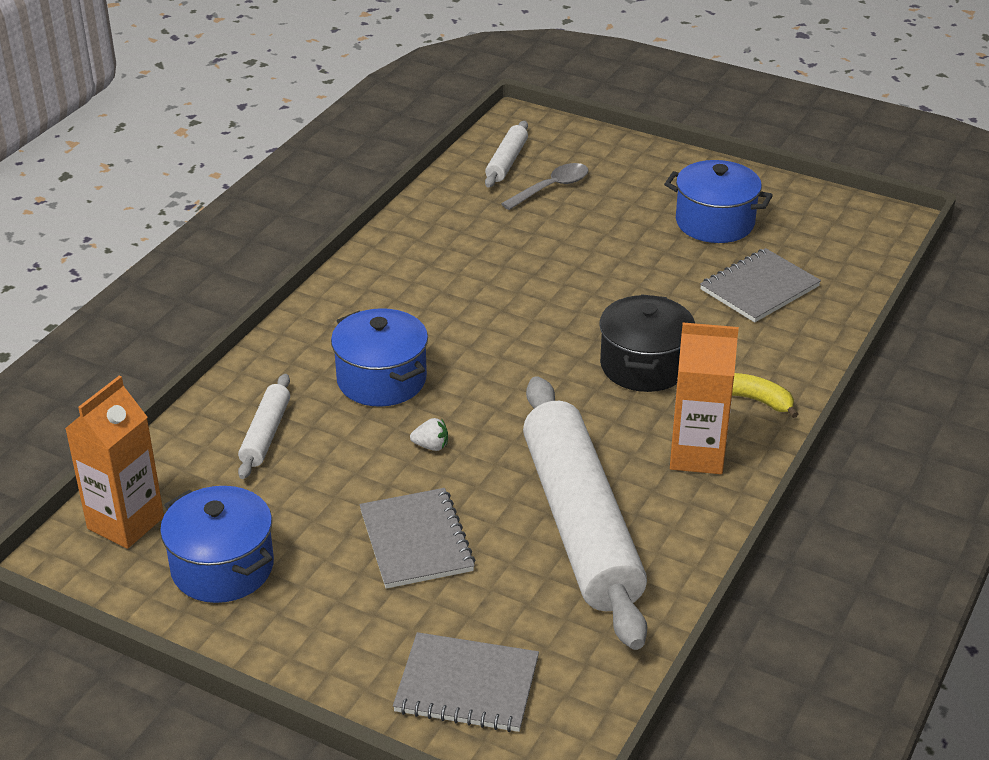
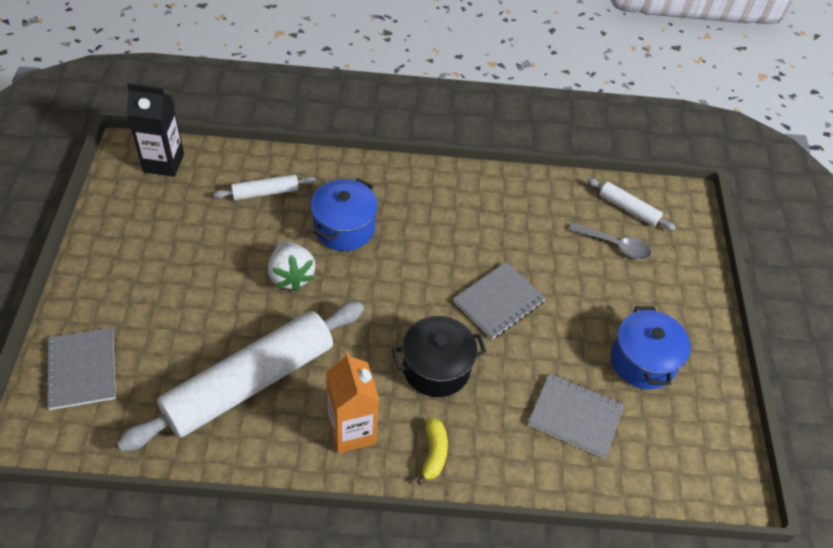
camera: 60 degrees right, 15 degrees up
orange carton [65,376,164,549] -> black carton [127,83,184,177]
blue pot [160,486,274,603] -> none
grey notebook [359,488,475,589] -> grey notebook moved to [453,262,546,339]
white strawberry [410,418,448,451] -> white strawberry [268,242,316,292], size x2.09
white rolling pin [485,121,528,187] -> white rolling pin turned 45 degrees clockwise [587,178,676,231]

